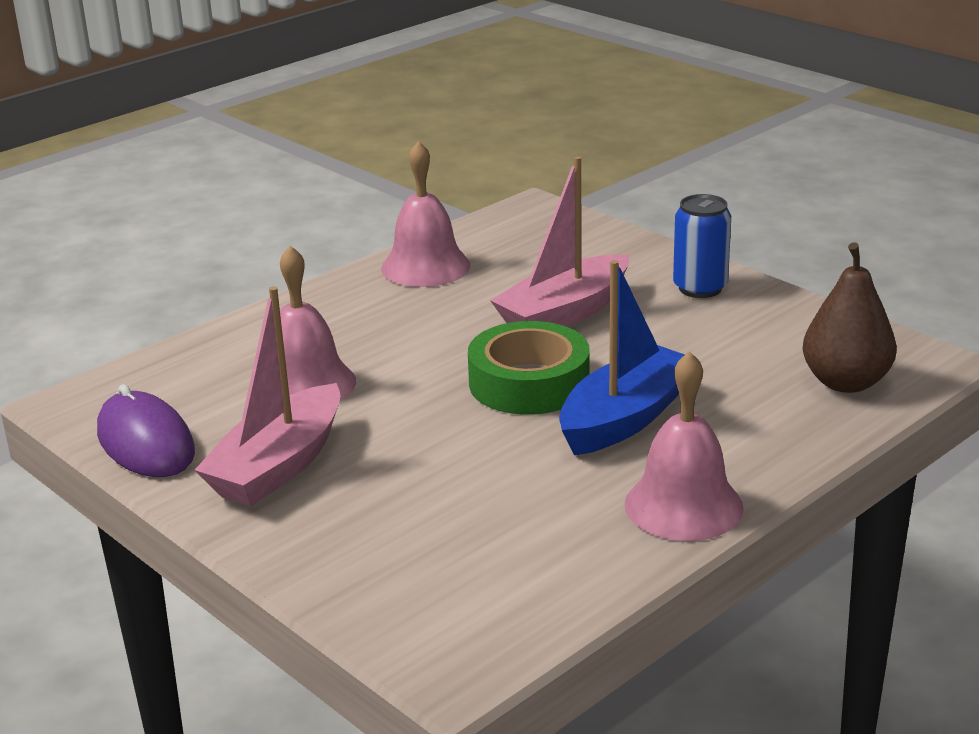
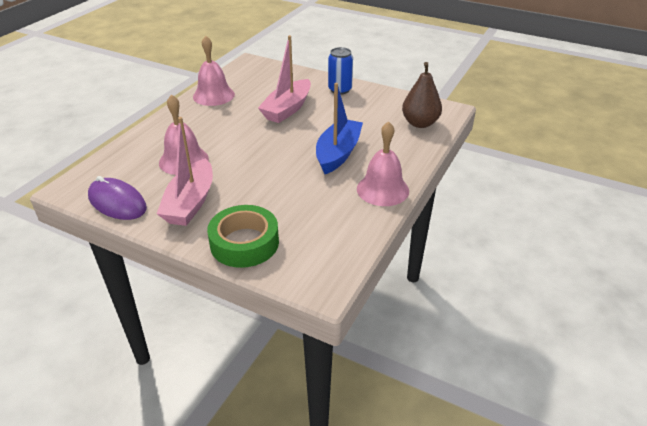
camera: 20 degrees left, 10 degrees up
green tape [468,321,590,415] -> green tape moved to [207,205,279,268]

